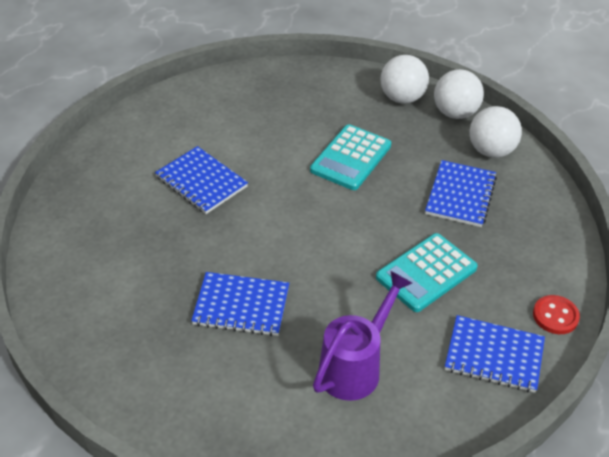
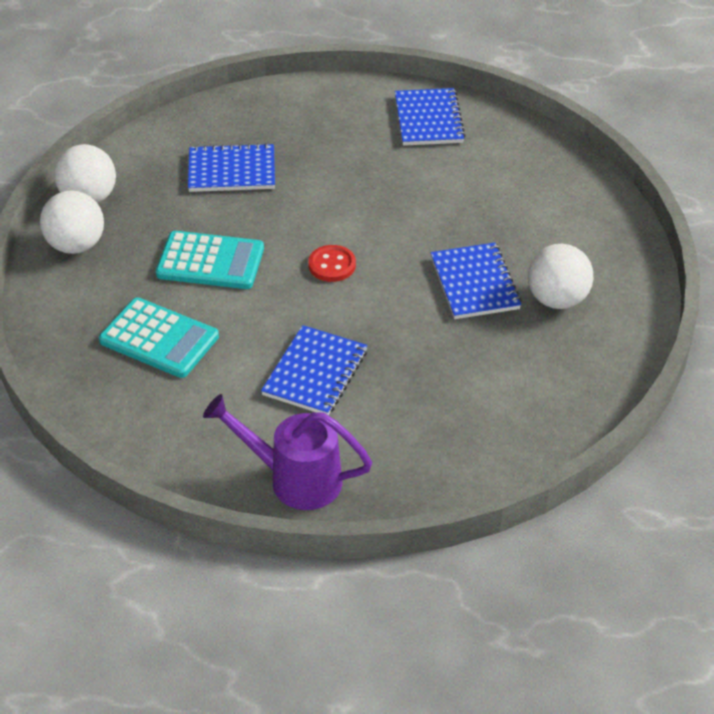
camera: 110 degrees left, 0 degrees up
purple watering can [313,271,412,401] -> purple watering can moved to [203,394,372,510]
turquoise calculator [376,233,478,312] -> turquoise calculator moved to [99,298,219,378]
white ball [469,106,522,158] -> white ball moved to [528,244,593,309]
red button [533,295,580,334] -> red button moved to [308,245,356,282]

